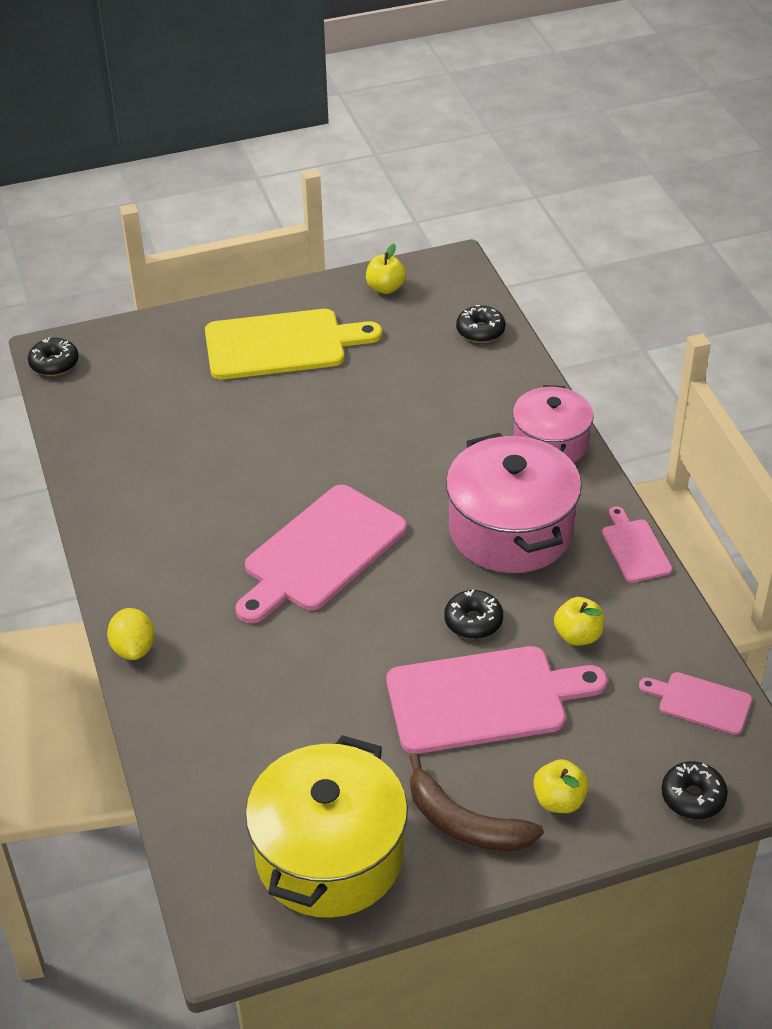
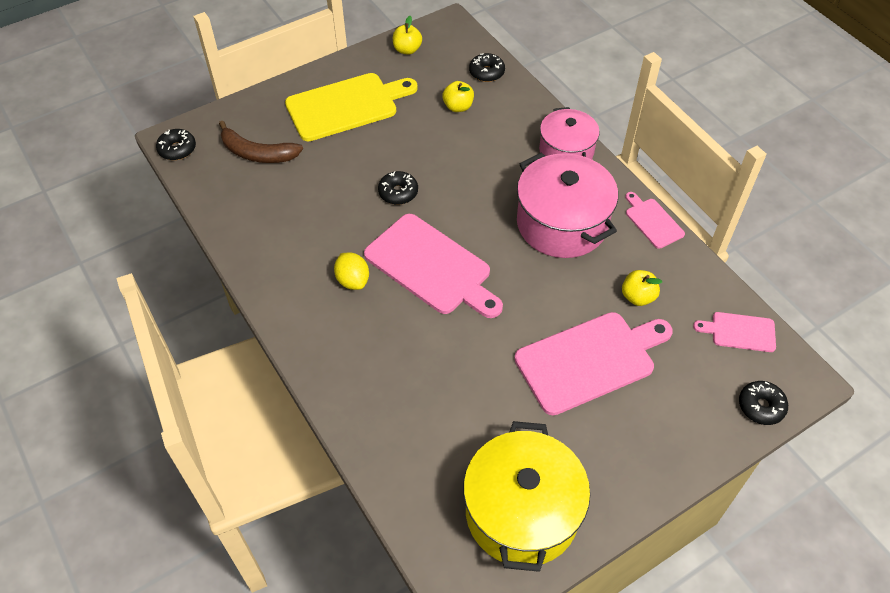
camera: 15 degrees left, 10 degrees up
yellow lemon [107,608,155,660] -> yellow lemon moved to [334,252,369,290]
pink cutting board [236,485,407,623] -> pink cutting board turned 75 degrees counterclockwise [364,214,503,318]
brown banana [409,753,544,851] -> brown banana moved to [219,121,303,163]
black donut [444,590,503,639] -> black donut moved to [378,171,418,205]
yellow apple [533,759,589,813] -> yellow apple moved to [443,81,474,112]

